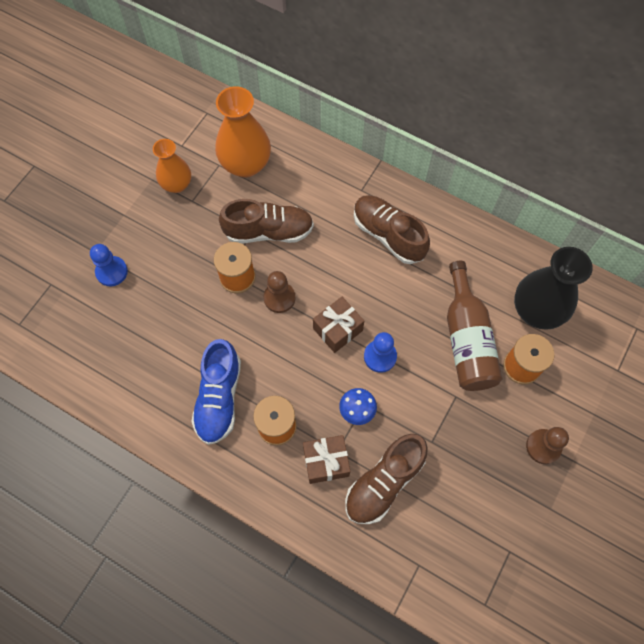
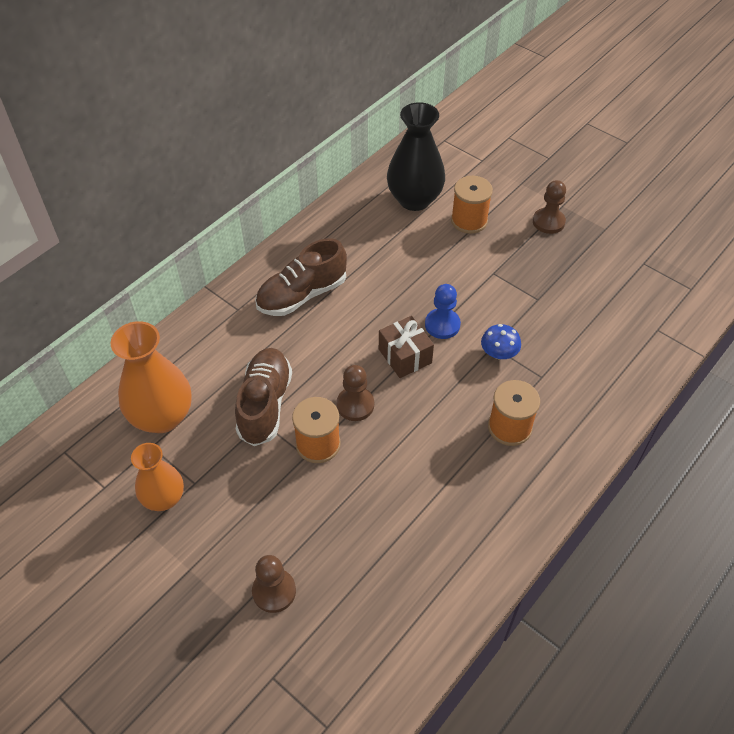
camera: 80 degrees left, 15 degrees down
blue pawn [90,244,128,286] -> brown pawn [252,555,296,613]
blue shoe [191,339,241,445] -> none
brown gift [303,435,350,484] -> none
brown shoe [345,434,428,524] -> none
brown bottle [447,261,502,391] -> none

